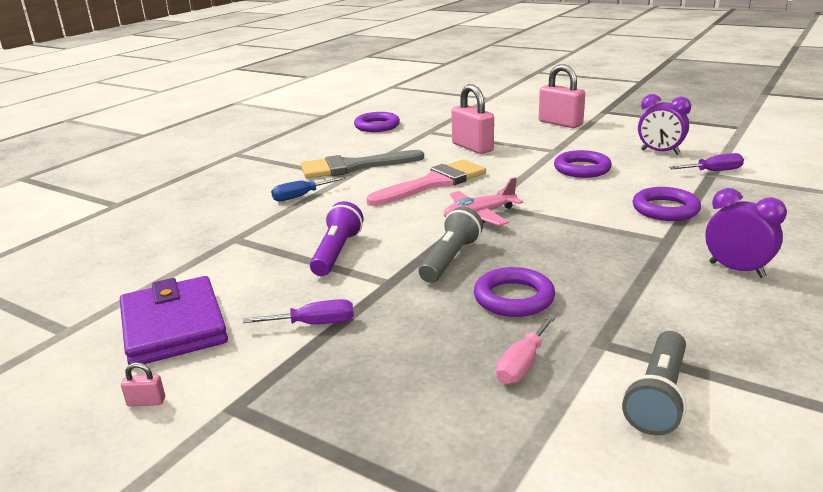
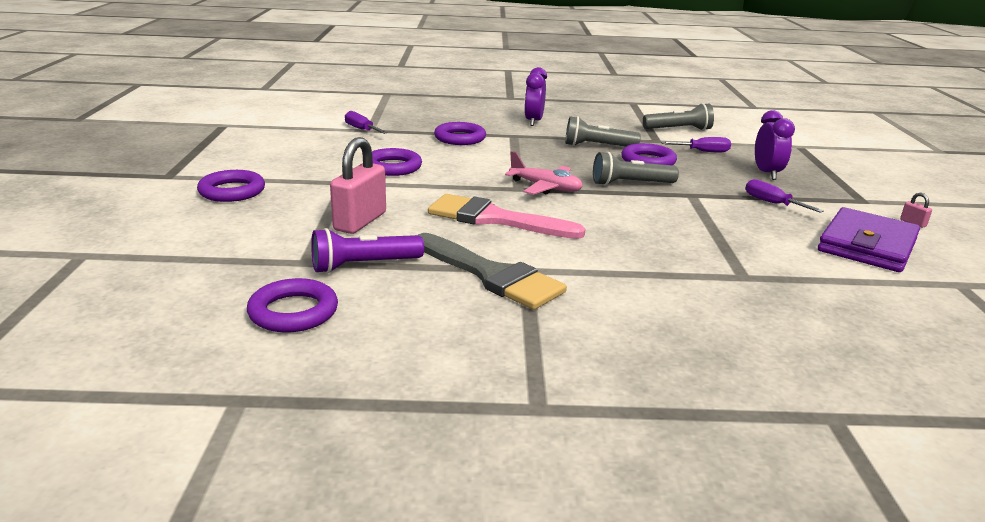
camera: 125 degrees left, 0 degrees up
blue screwdriver [271,177,345,201] -> none
purple flashlight [310,201,364,276] -> purple flashlight moved to [311,228,424,273]
pink screwdriver [496,314,557,384] -> purple screwdriver [661,137,731,153]
pink padlock [539,64,585,128] -> purple ring [197,170,265,202]
purple clock [638,94,691,155] -> purple clock moved to [755,110,795,180]
none -> grey flashlight [565,116,641,147]

